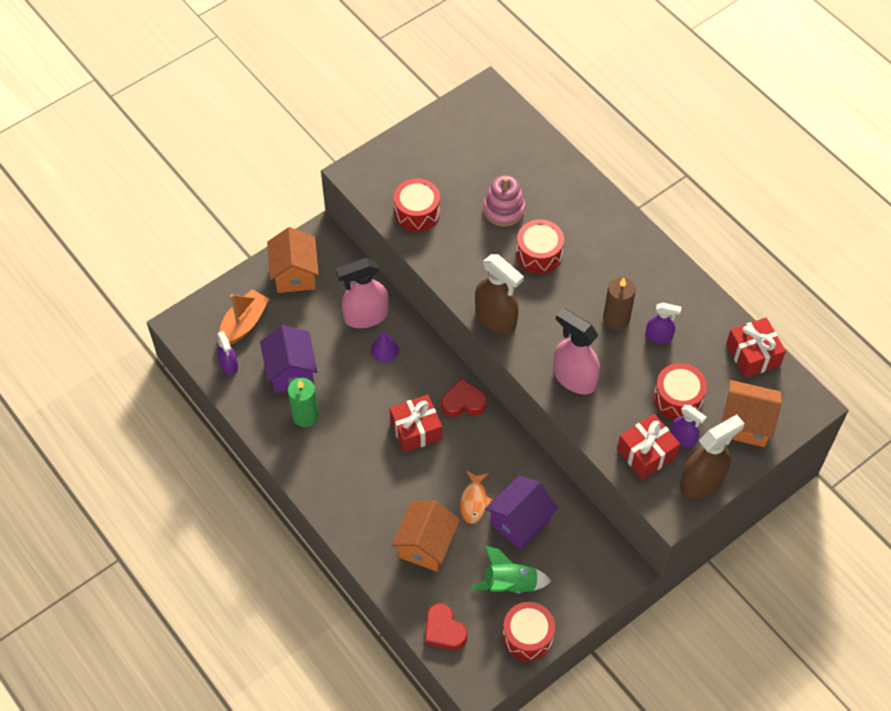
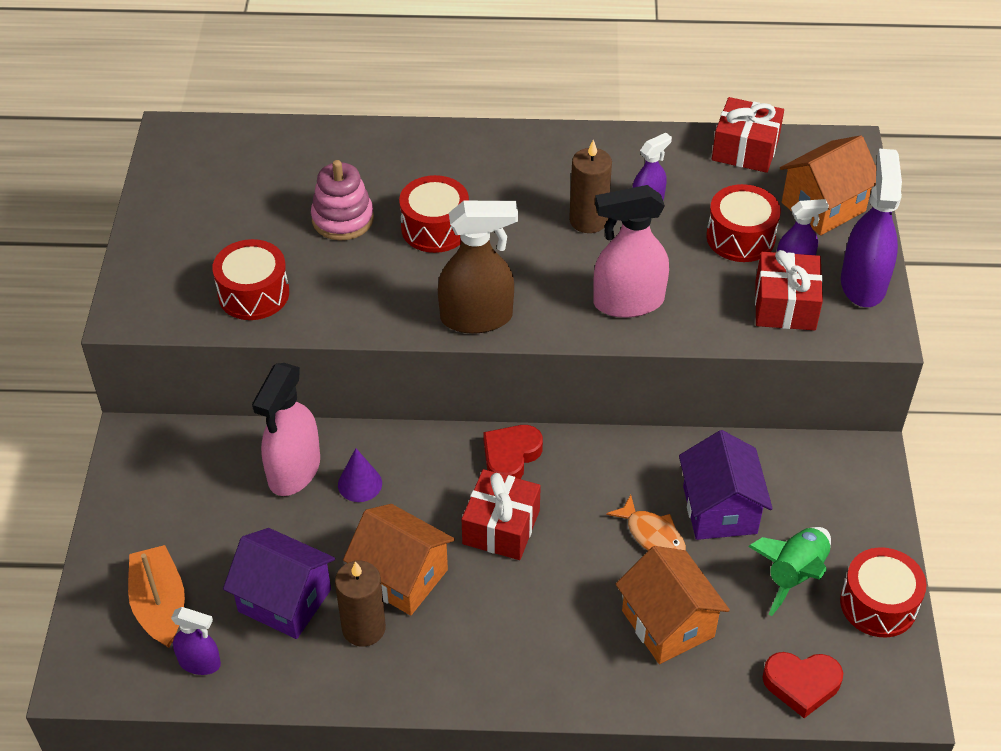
camera: 50 degrees left, 10 degrees down
orange house [267,227,319,293] -> orange house moved to [343,504,455,616]
green candle [288,378,319,427] -> brown candle [335,561,386,647]
brown spray bottle [680,415,744,498] -> purple spray bottle [841,149,902,307]

